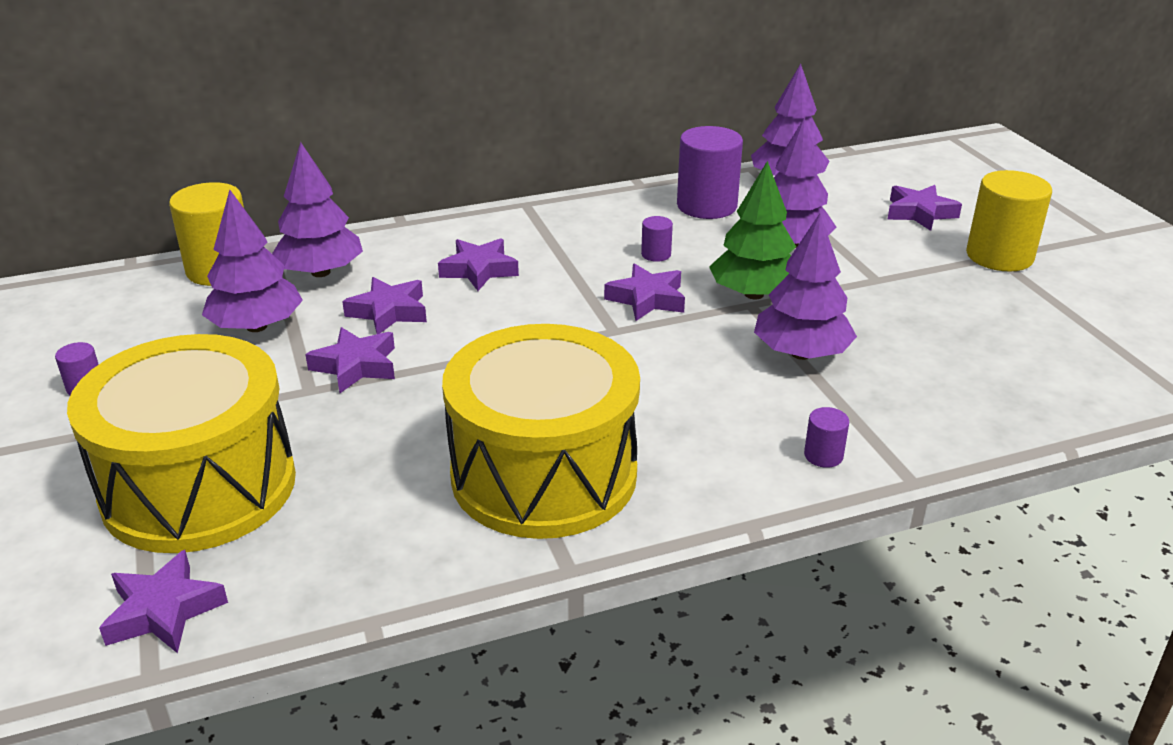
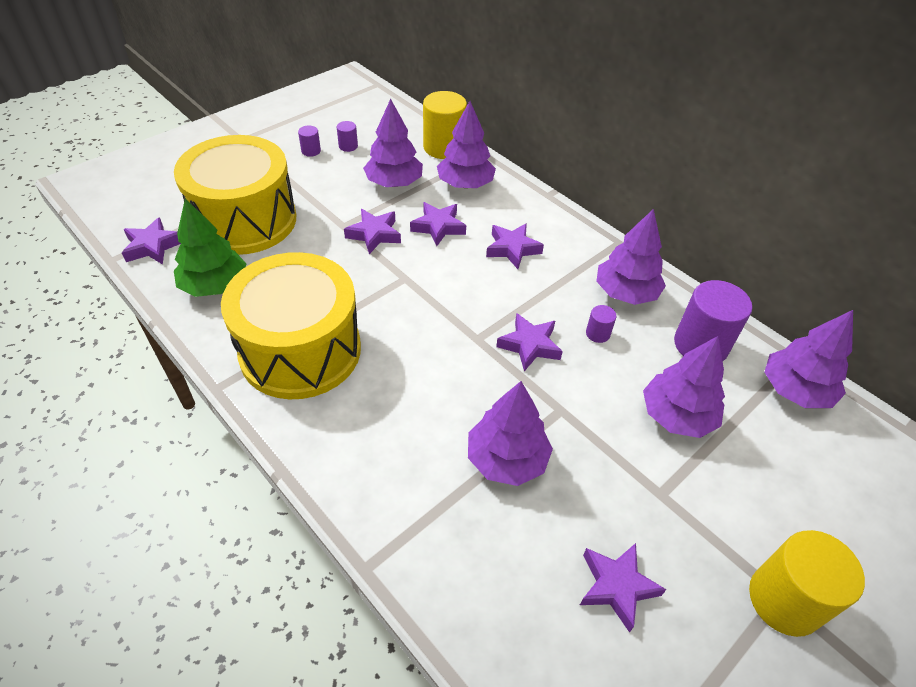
camera: 65 degrees right, 15 degrees up
green tree [709,161,796,300] -> green tree moved to [174,199,246,297]
purple cylinder [804,407,849,468] -> purple cylinder moved to [337,121,358,152]
purple star [887,185,962,231] -> purple star moved to [580,543,667,633]
none -> purple tree [596,209,666,305]

